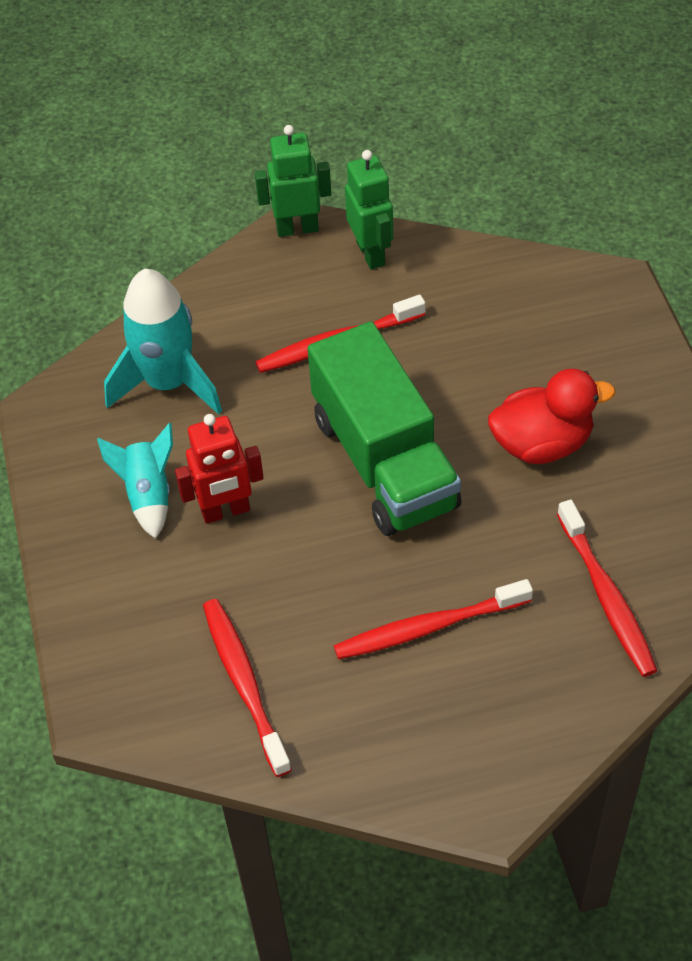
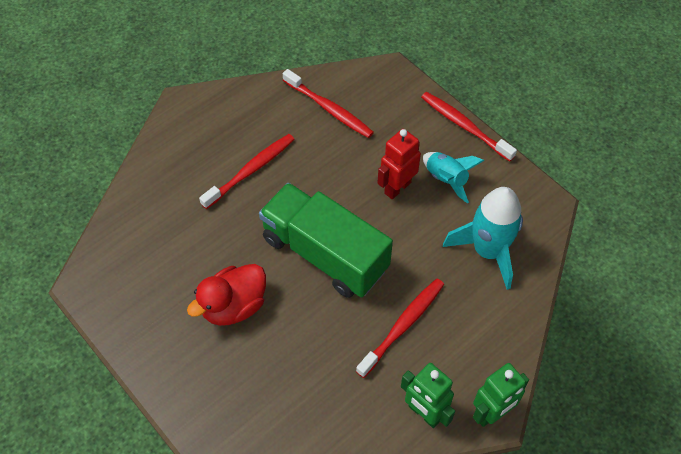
camera: 150 degrees right, 5 degrees up
red toothbrush [557,500,657,677] -> red toothbrush moved to [421,92,517,162]

